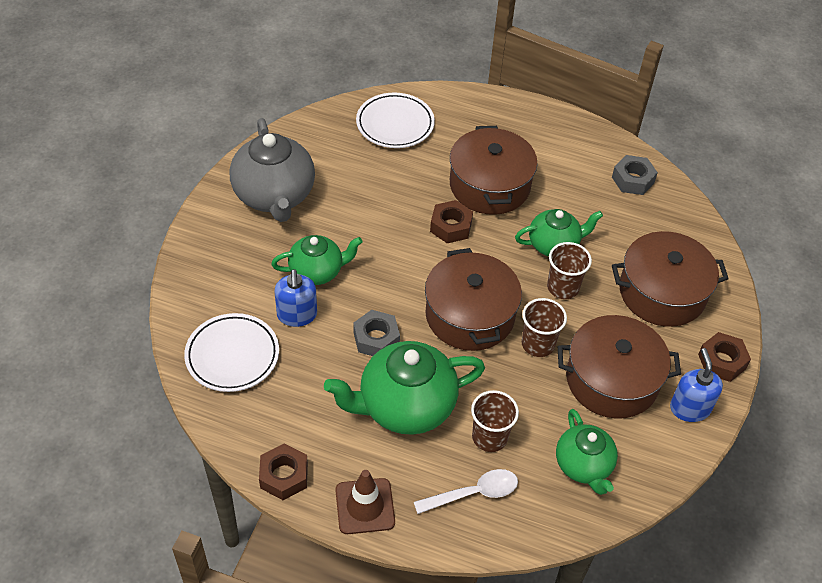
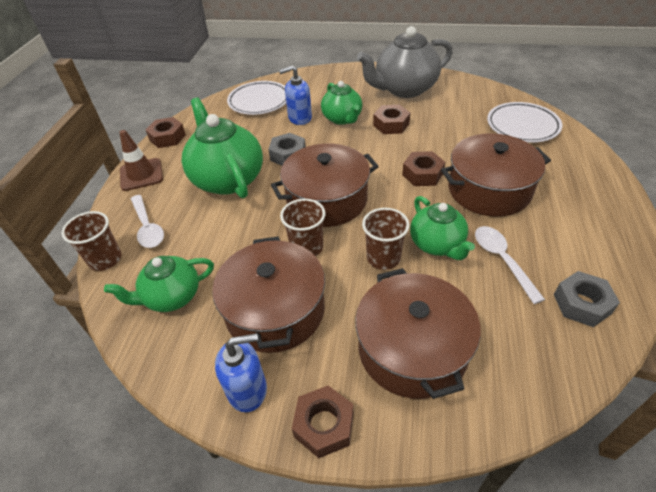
camera: 85 degrees right, 5 degrees down
brown cup [471,390,519,452] -> brown cup moved to [61,211,122,271]
none -> brown nut [373,105,410,134]
none -> white spoon [475,226,545,304]

